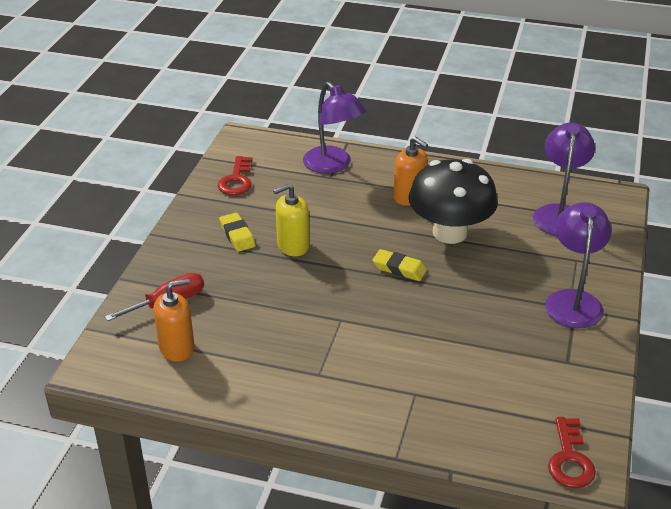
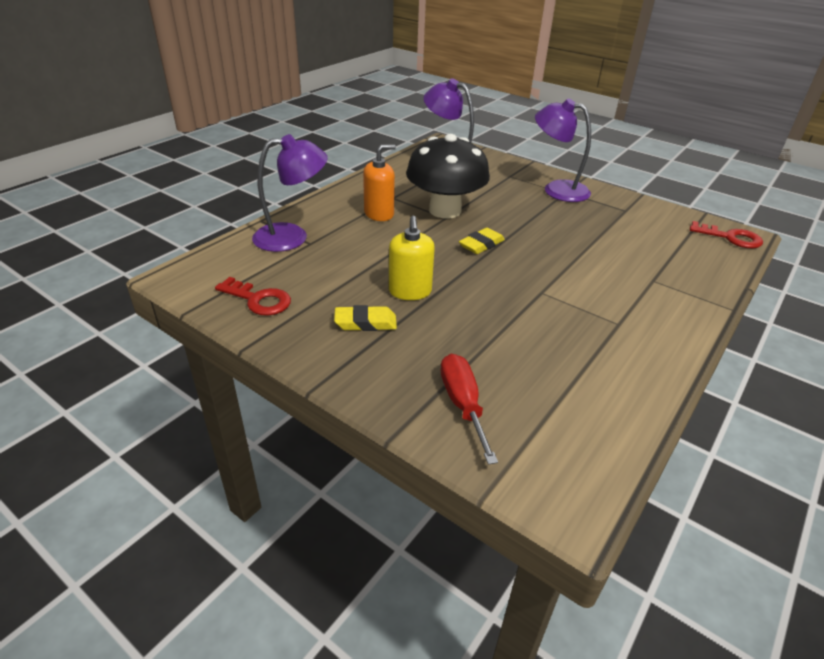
camera: 70 degrees left, 0 degrees up
orange soap dispenser [153,279,195,362] -> none

